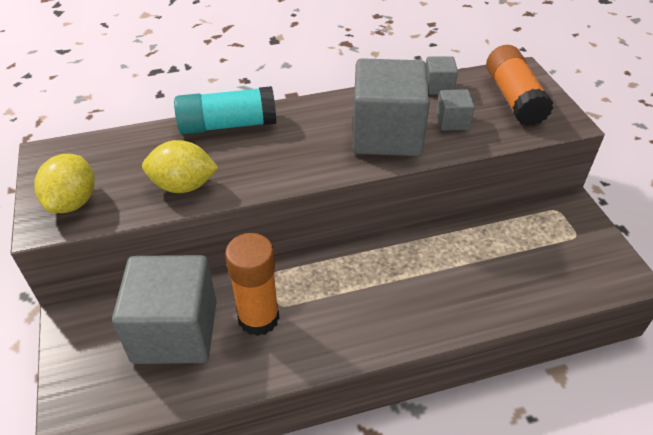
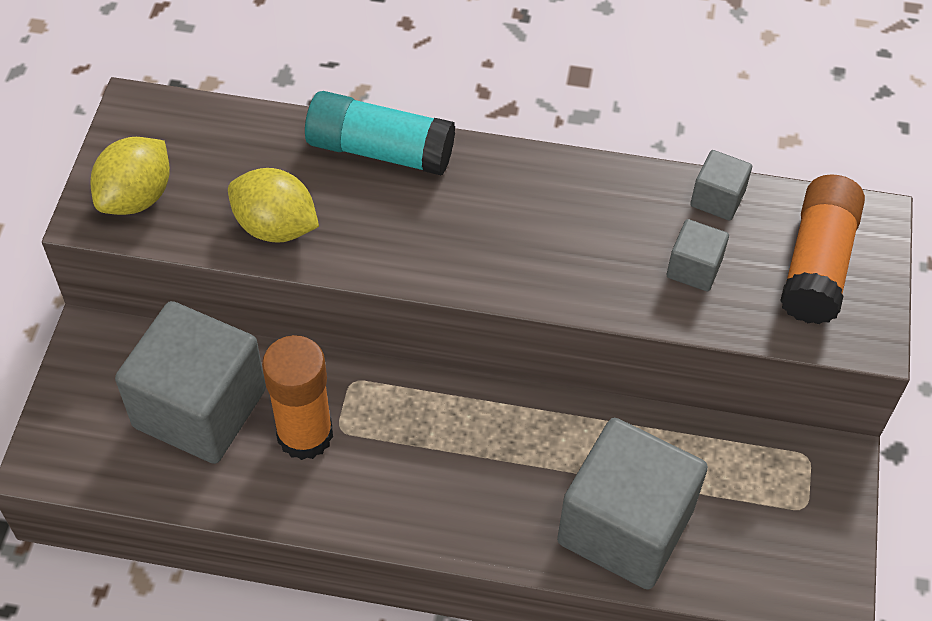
camera: 25 degrees right, 10 degrees up
grey cube [352,58,430,156] -> grey cube moved to [557,418,708,590]

